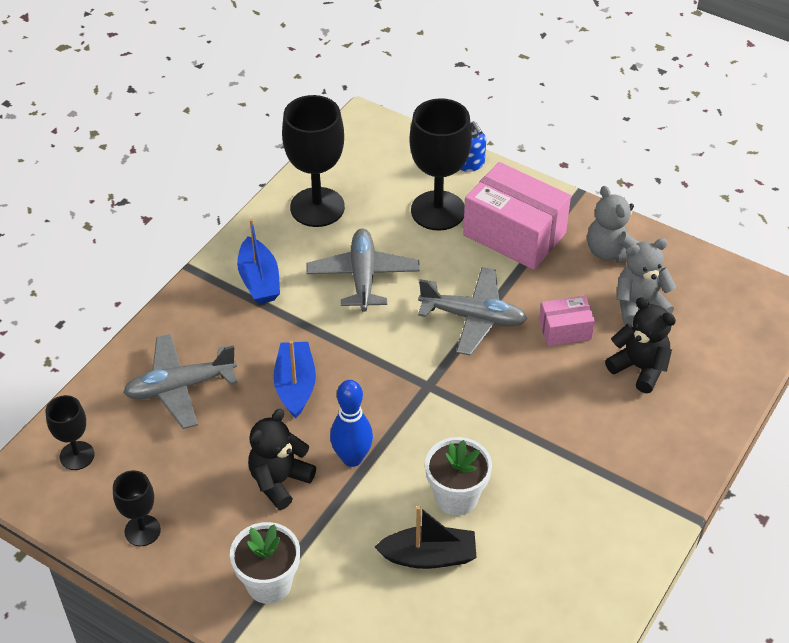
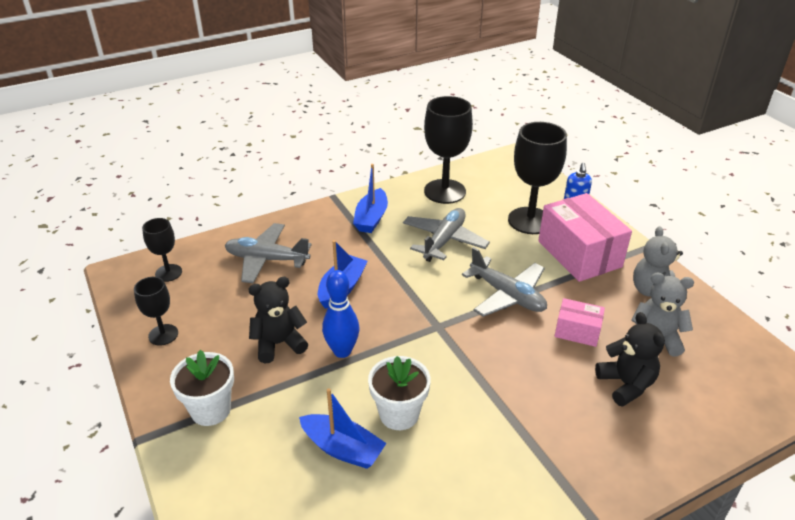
camera: 30 degrees right, 10 degrees down
black boat [375,506,477,569] -> blue boat [299,388,387,469]

